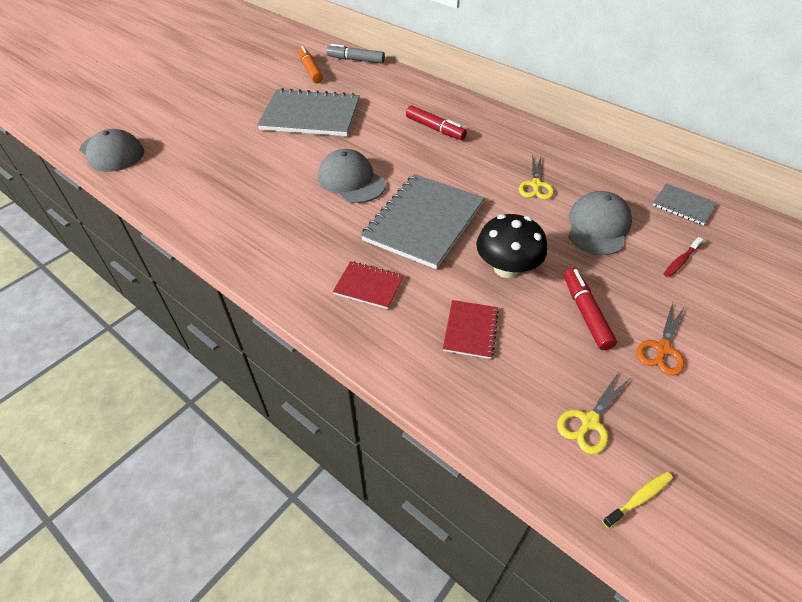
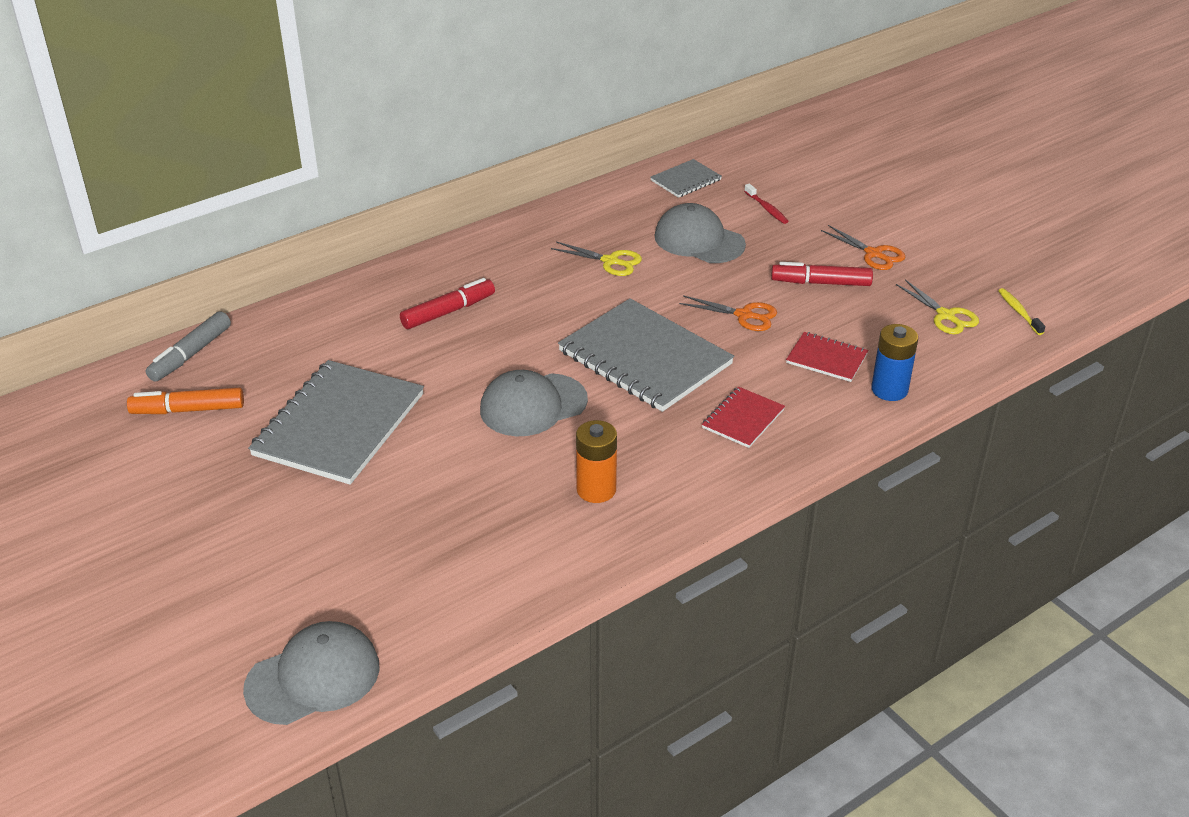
camera: 75 degrees left, 10 degrees down
black mushroom [476,214,547,278] -> orange scissors [679,295,777,331]
none -> orange battery [576,420,617,503]
none -> blue battery [871,324,918,401]

